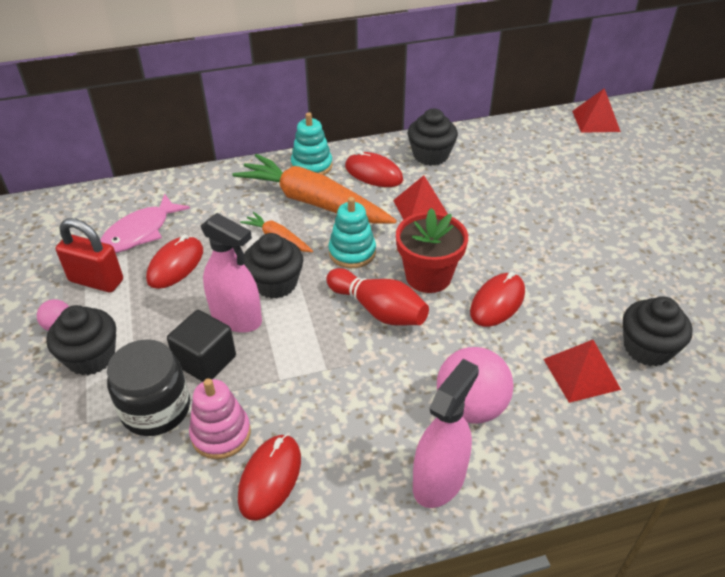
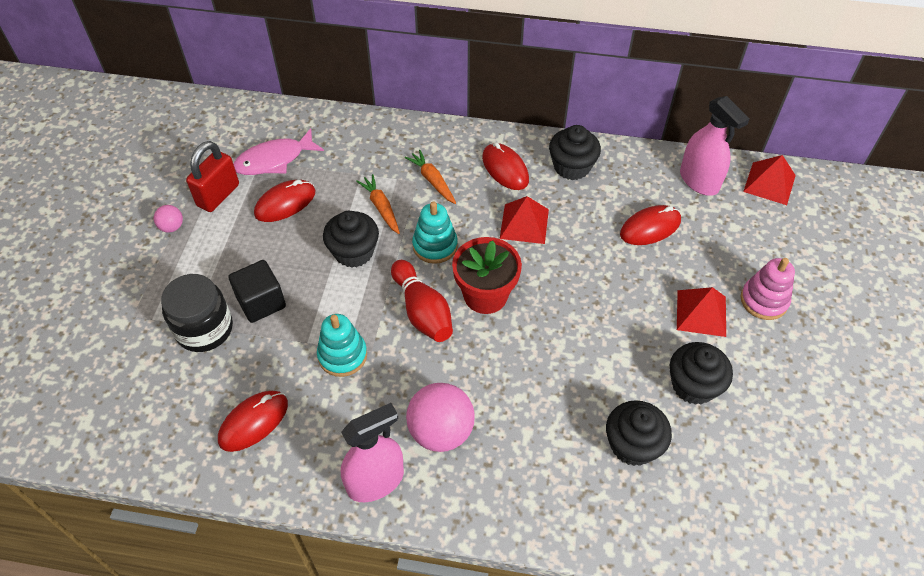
camera: 25 degrees right, 10 degrees up
black cupcake [46,305,116,375] -> black cupcake moved to [670,342,733,405]
red padlock [56,218,123,293] -> red padlock turned 75 degrees clockwise [186,141,239,212]
pink stacking toy [189,378,251,459] -> pink stacking toy moved to [740,258,795,320]
pink spray bottle [201,213,262,333] -> pink spray bottle moved to [680,96,749,196]
orange carrot [232,154,397,224] -> orange carrot [405,150,456,204], size x0.46
turquoise stacking toy [291,112,333,175] -> turquoise stacking toy moved to [317,314,367,377]
red mouse [470,271,525,327] -> red mouse moved to [620,205,681,245]
red pyramid [544,340,621,403] -> red pyramid moved to [677,287,726,337]

